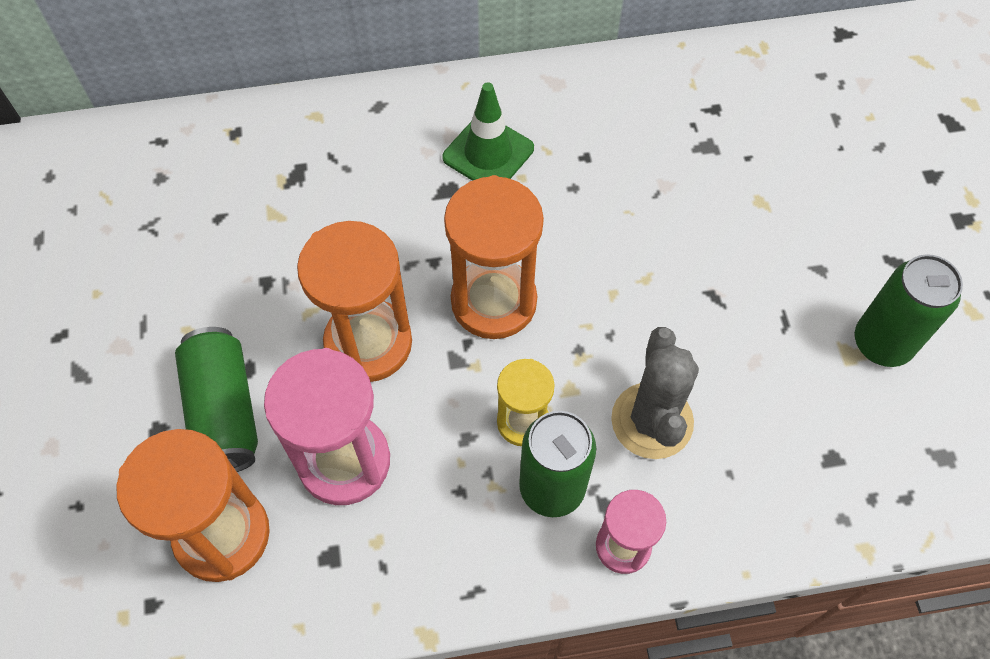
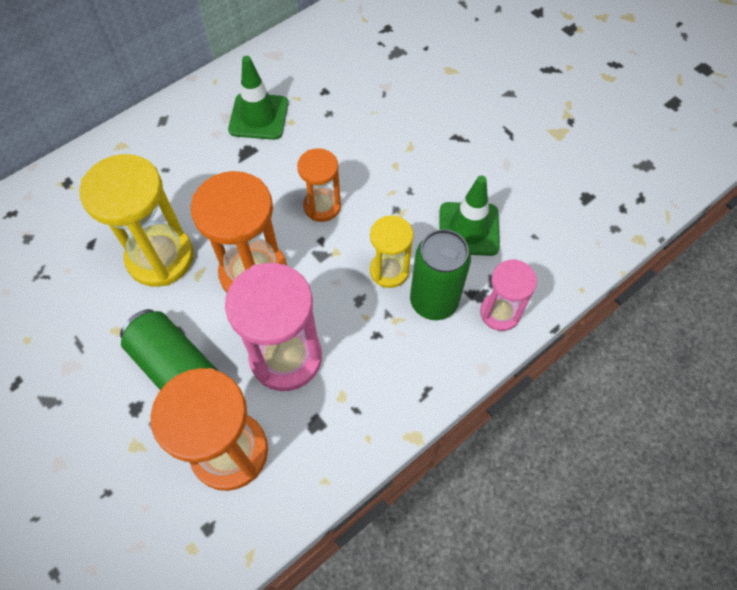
camera: 30 degrees left, 0 degrees up
orange hourglass [444,175,544,339] -> orange hourglass [297,148,341,222], size x0.58
grey cactus [611,327,699,459] -> green traffic cone [440,176,500,256]
green can [855,254,963,367] -> none
none -> yellow hourglass [80,154,194,287]

